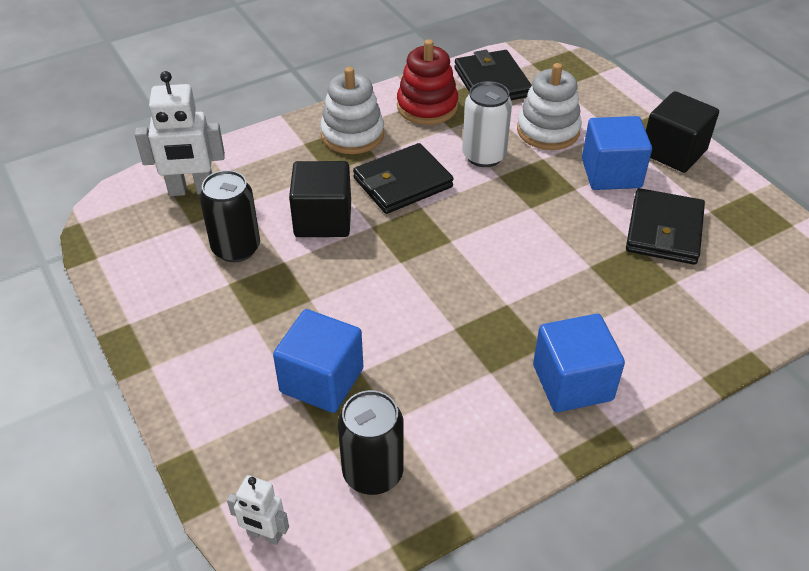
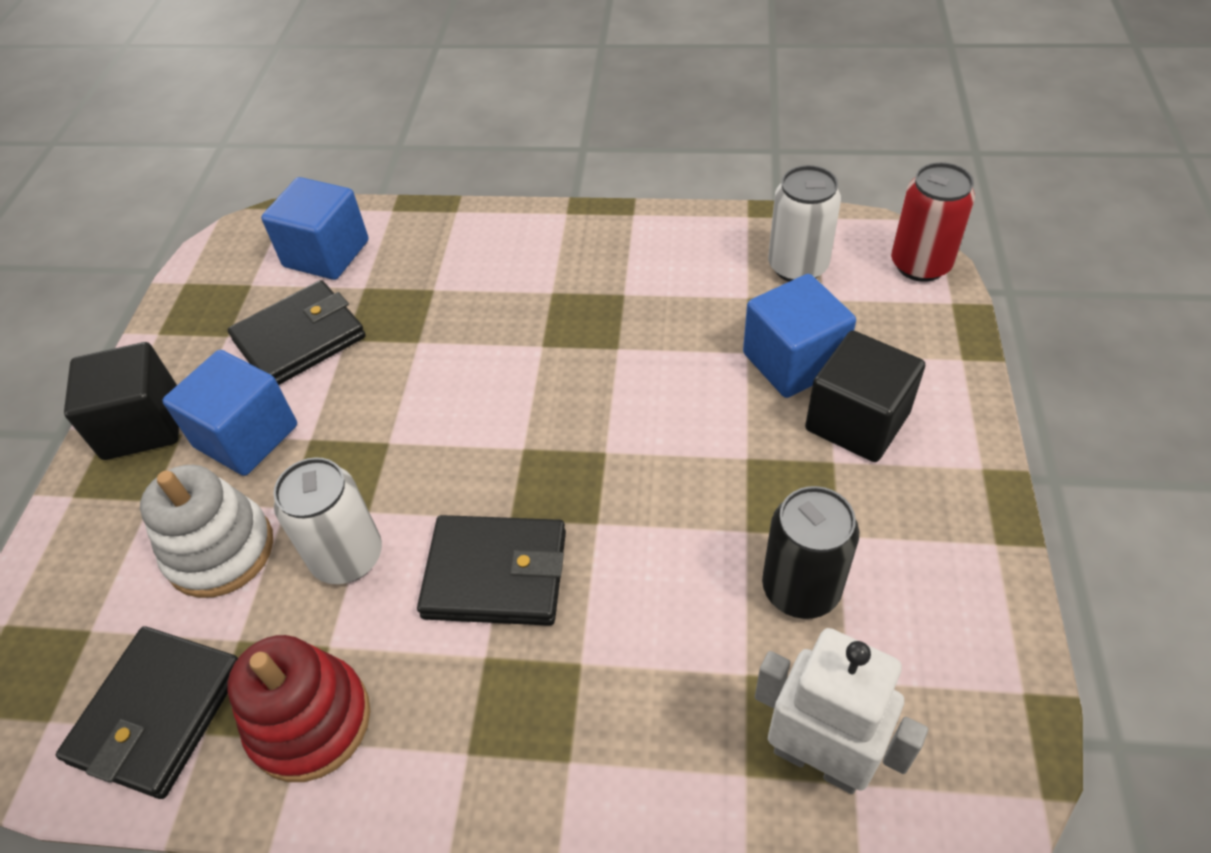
camera: 140 degrees left, 5 degrees up
white robot [227,475,289,545] -> red can [891,162,975,282]
black cube [289,161,351,237] -> black cube moved to [805,331,925,462]
white stacking toy [320,67,384,154] -> none
black can [338,390,404,495] -> white can [768,165,841,282]
blue cube [533,314,625,412] -> blue cube moved to [261,177,369,280]

